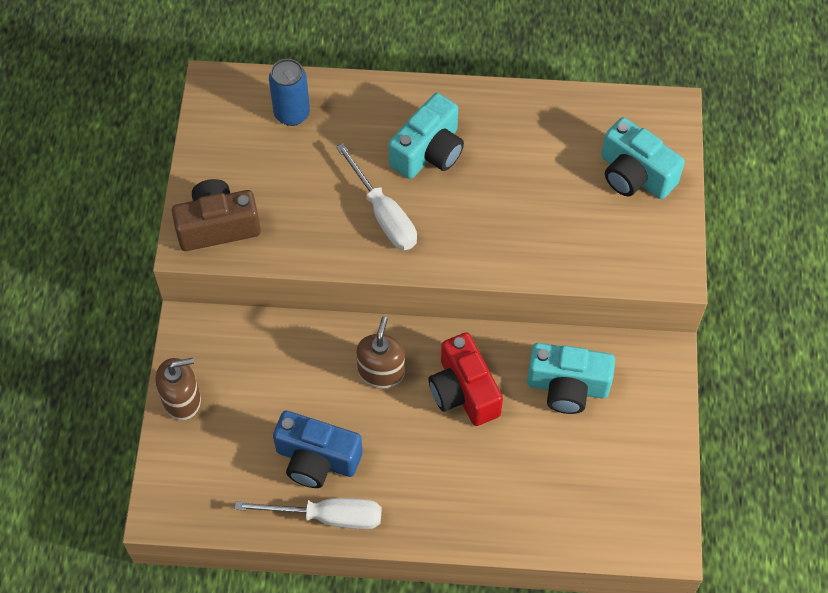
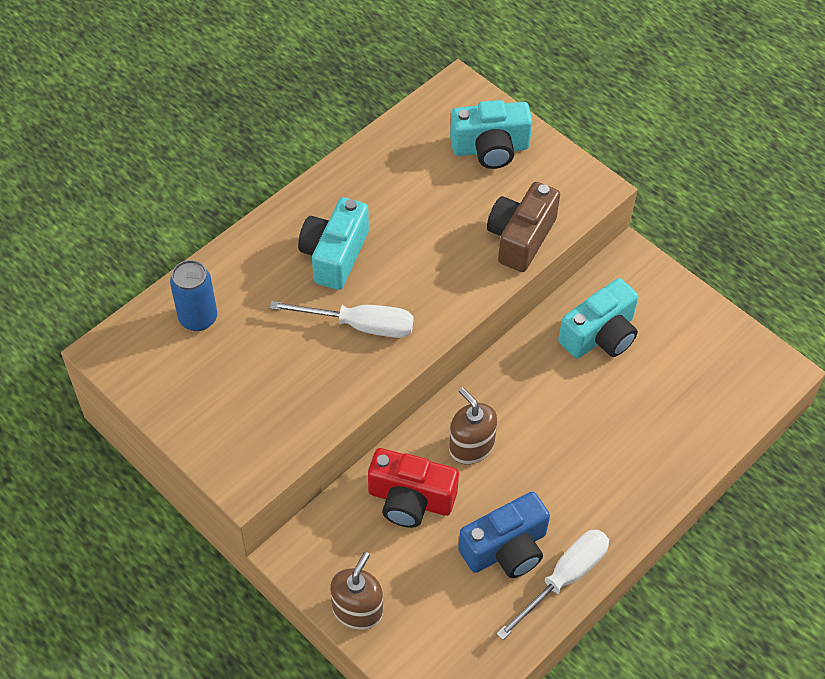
camera: 50 degrees left, 5 degrees down
brown camera [172,179,261,251] -> brown camera moved to [487,182,560,272]
turquoise camera [389,93,464,179] -> turquoise camera turned 150 degrees counterclockwise [298,197,369,290]
red camera [429,332,503,426] -> red camera moved to [368,448,459,528]

